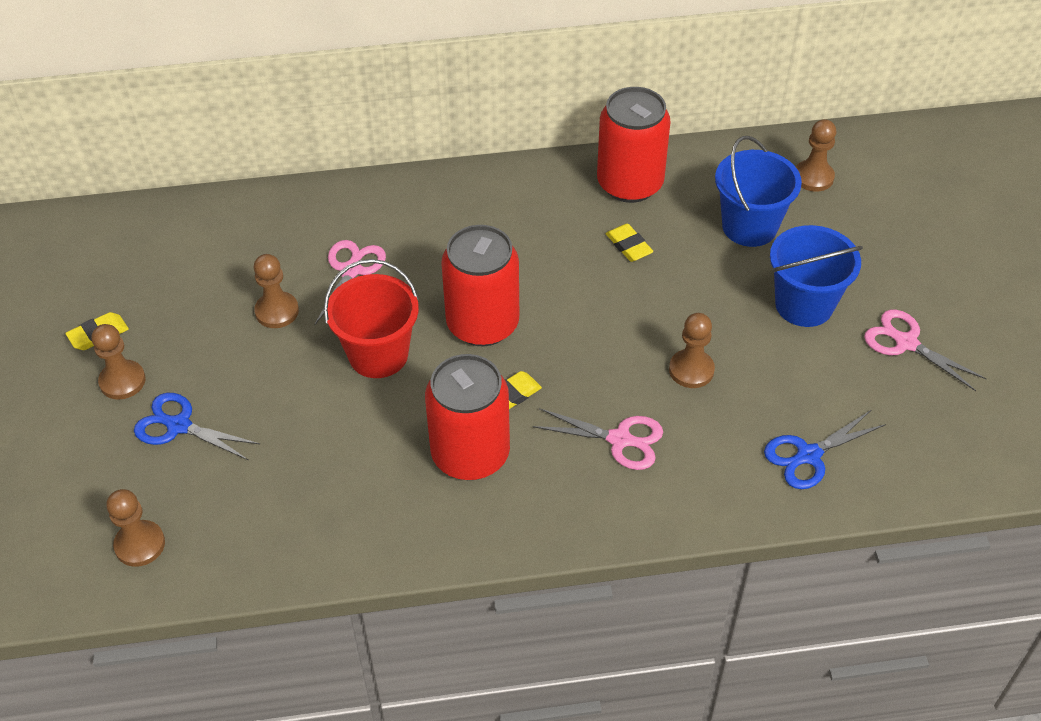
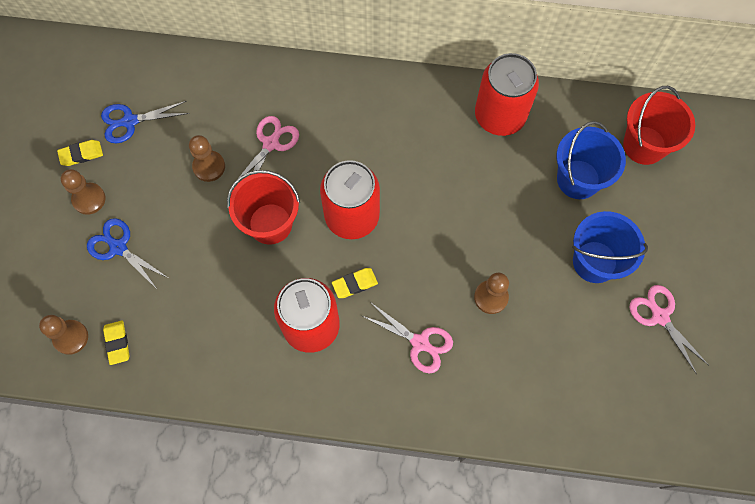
camera: 15 degrees right, 20 degrees up
yellow eraser [606,224,653,262] -> yellow eraser moved to [103,320,130,365]
blue scissors [764,410,886,489] -> blue scissors moved to [101,101,189,143]
brown pawn [796,119,836,192] -> red bucket [623,86,695,165]

